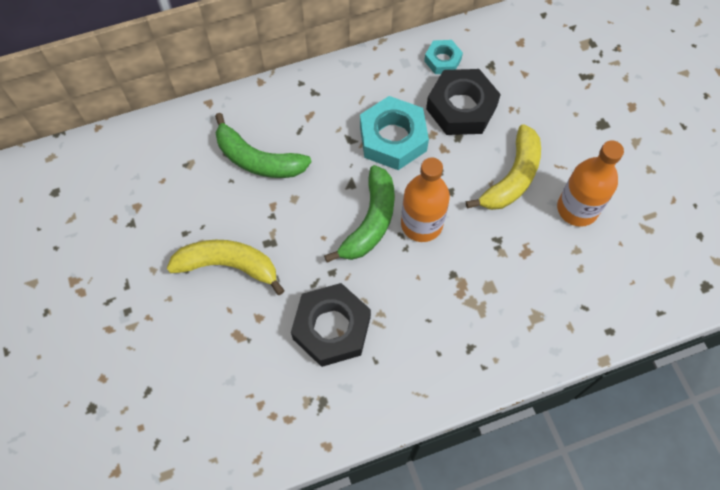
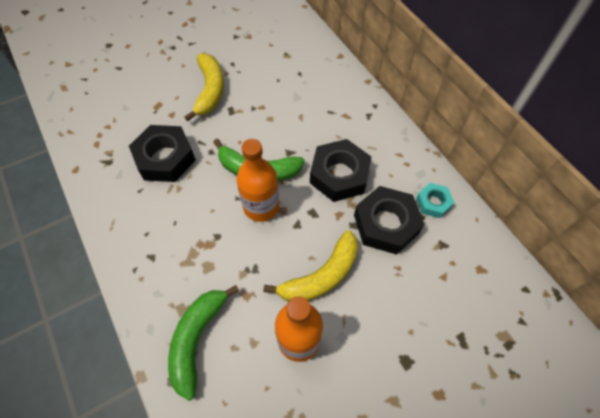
camera: 80 degrees right, 5 degrees down
green banana [215,113,311,178] -> green banana moved to [168,285,239,401]
turquoise nut [360,96,429,170] -> black nut [310,139,371,202]
yellow banana [466,124,541,210] -> yellow banana turned 60 degrees counterclockwise [263,230,358,301]

